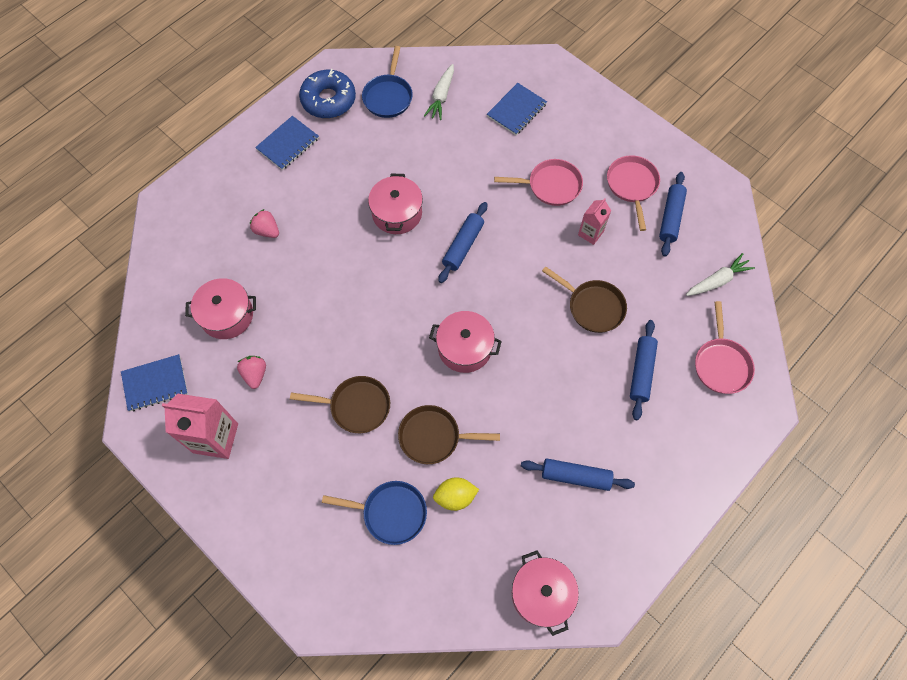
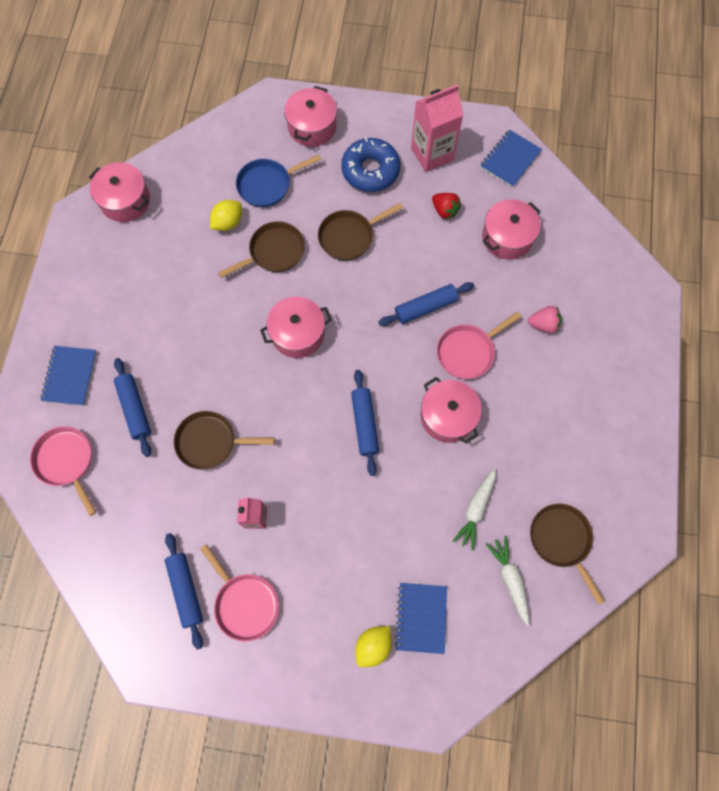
camera: 145 degrees right, 5 degrees up
pink strawberry [237,356,266,389] -> red strawberry [432,193,461,220]
blue notebook [255,116,319,170] -> blue notebook moved to [40,346,97,406]
blue donut [299,69,356,118] -> blue donut moved to [341,138,400,192]
blue pan [362,46,413,118] -> brown pan [530,504,605,605]
pink pan [494,159,583,206] -> pink pan moved to [437,311,522,379]
blue rolling pin [521,459,635,491] -> blue rolling pin moved to [378,282,474,326]
white carrot [686,253,755,296] -> white carrot moved to [453,468,496,551]
none -> pink pot [284,86,337,147]
none -> yellow lemon [355,626,392,667]

